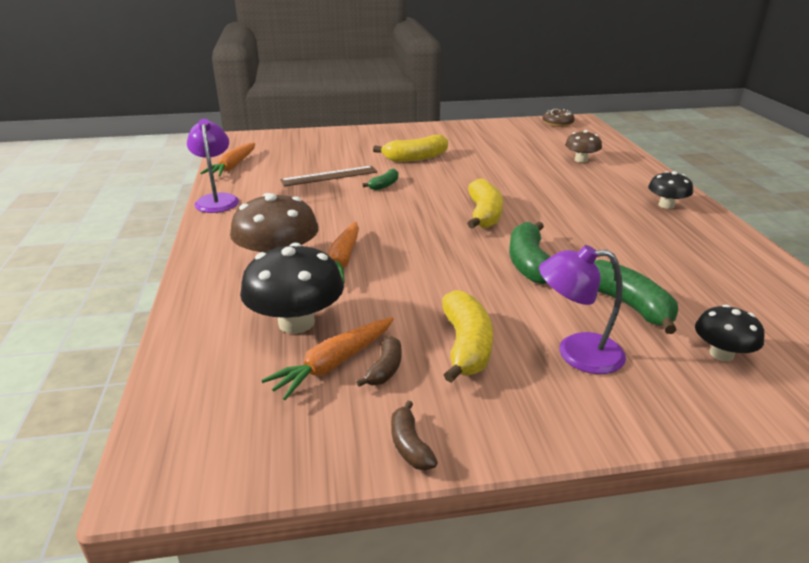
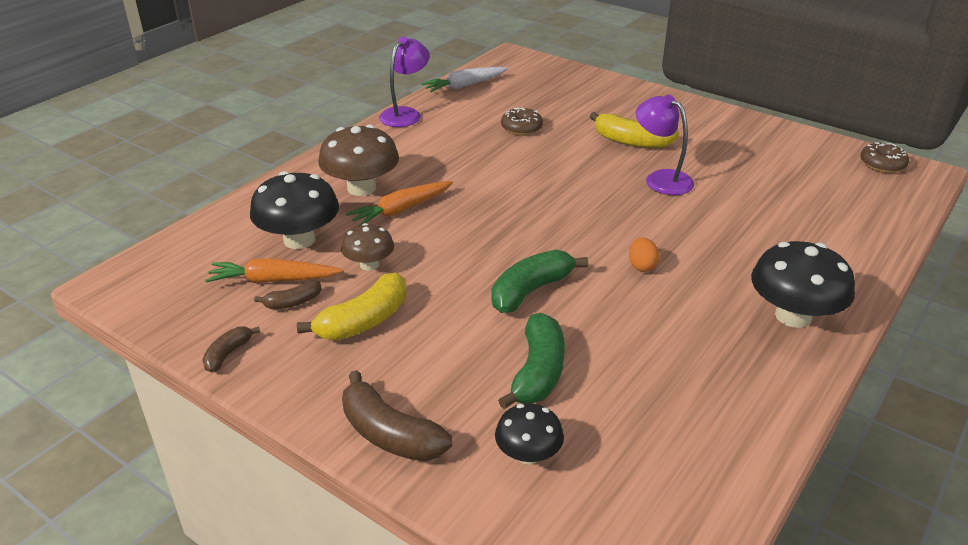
camera: 45 degrees right, 5 degrees up
orange carrot [200,143,255,176] -> white carrot [421,67,508,92]
brown ruler [280,166,377,187] -> brown donut [501,107,543,136]
green banana [362,169,399,190] -> none
yellow banana [467,178,503,229] -> none
purple lamp [539,245,626,374] -> purple lamp moved to [636,95,694,195]
brown mushroom [565,130,602,163] -> brown mushroom moved to [341,223,394,271]
black mushroom [648,171,693,209] -> black mushroom [751,241,855,328], size x1.71
none -> brown banana [342,370,452,461]
none -> orange egg [629,237,660,272]

